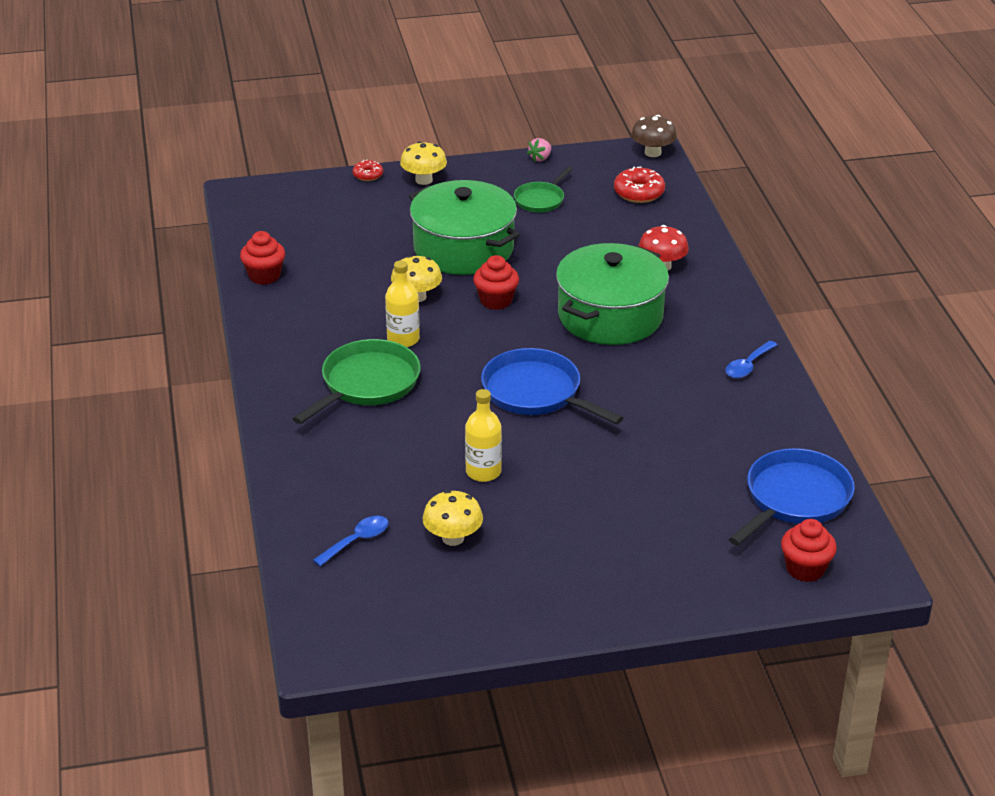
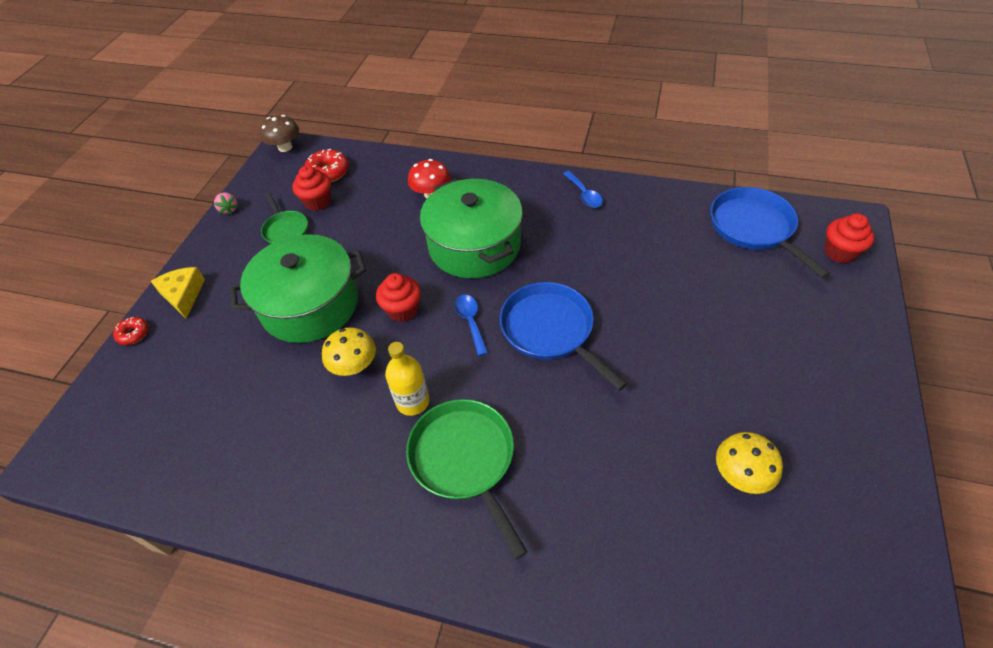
camera: 60 degrees left, 15 degrees up
red cupcake [240,231,285,285] -> red cupcake moved to [292,165,331,211]
blue spoon [313,516,388,566] -> blue spoon moved to [455,295,488,356]
yellow mushroom [400,141,447,185] -> yellow cheese [151,267,205,319]
yellow bottle [465,389,502,482] -> none
blue pan [481,348,623,424] -> blue pan turned 75 degrees clockwise [500,282,627,391]

